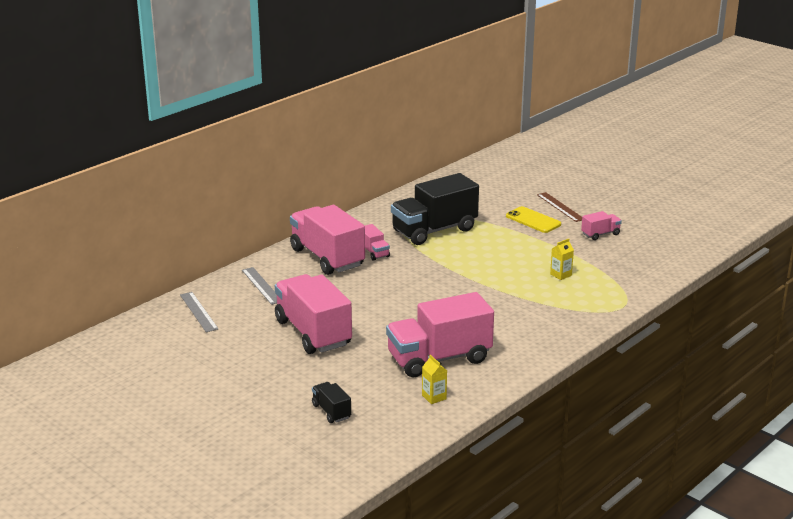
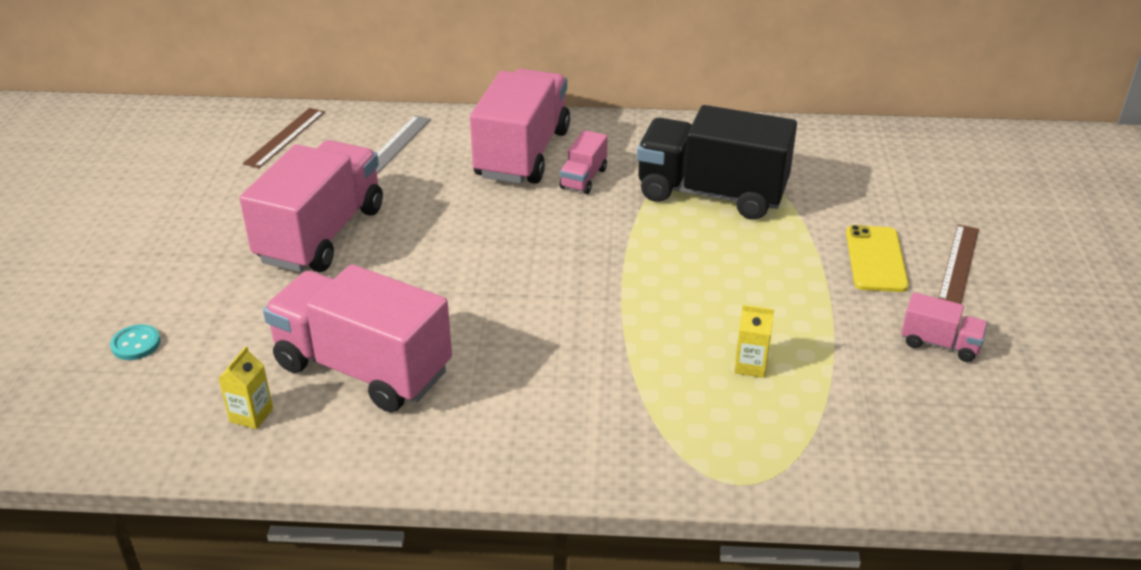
camera: 50 degrees right, 10 degrees up
grey ruler [180,292,219,332] -> brown ruler [243,108,325,168]
black truck [312,382,351,423] -> turquoise button [110,324,161,360]

